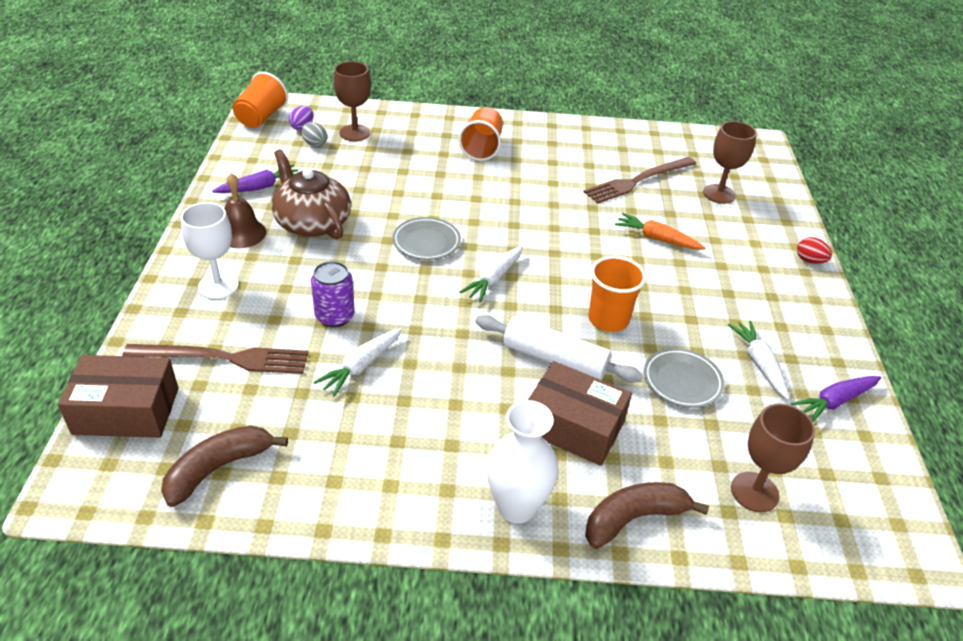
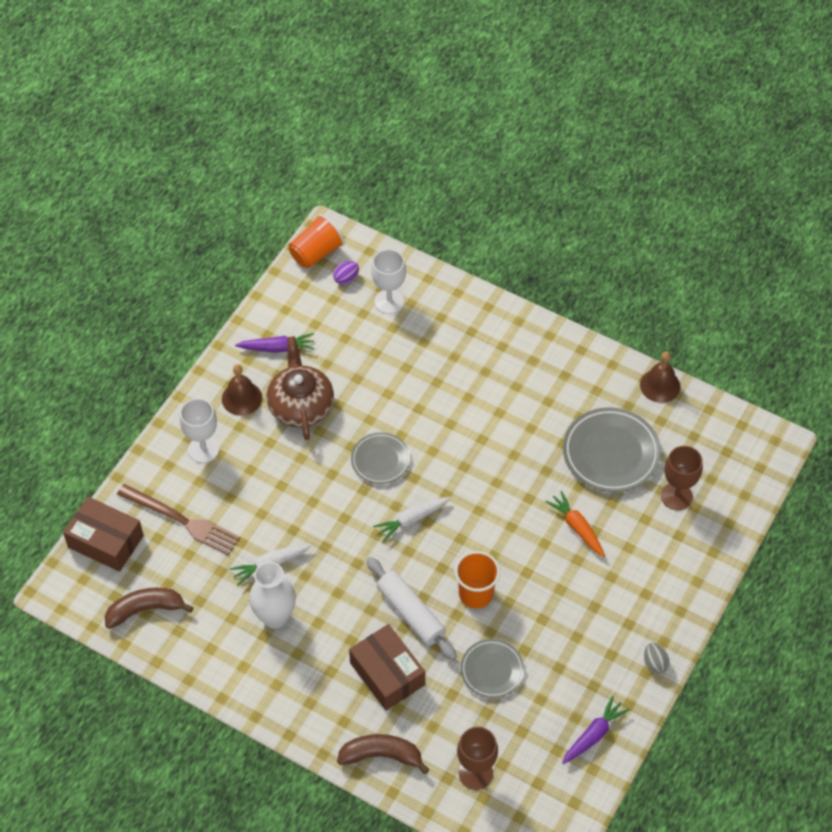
camera: 30 degrees right, 15 degrees up
grey egg [301,122,327,147] -> grey egg moved to [644,643,669,674]
purple can [311,261,355,327] -> none
brown goblet [334,61,371,141] -> white goblet [371,249,406,314]
orange cup [458,107,503,161] -> none
white vase [487,400,559,523] -> white vase moved to [249,562,296,629]
brown fork [584,157,696,204] -> grey plate [563,407,661,492]
white carrot [728,321,790,400] -> none
purple carrot [791,376,881,422] -> purple carrot turned 135 degrees clockwise [562,696,630,764]
red egg [797,237,832,264] -> none
none -> brown bell [640,351,680,403]

